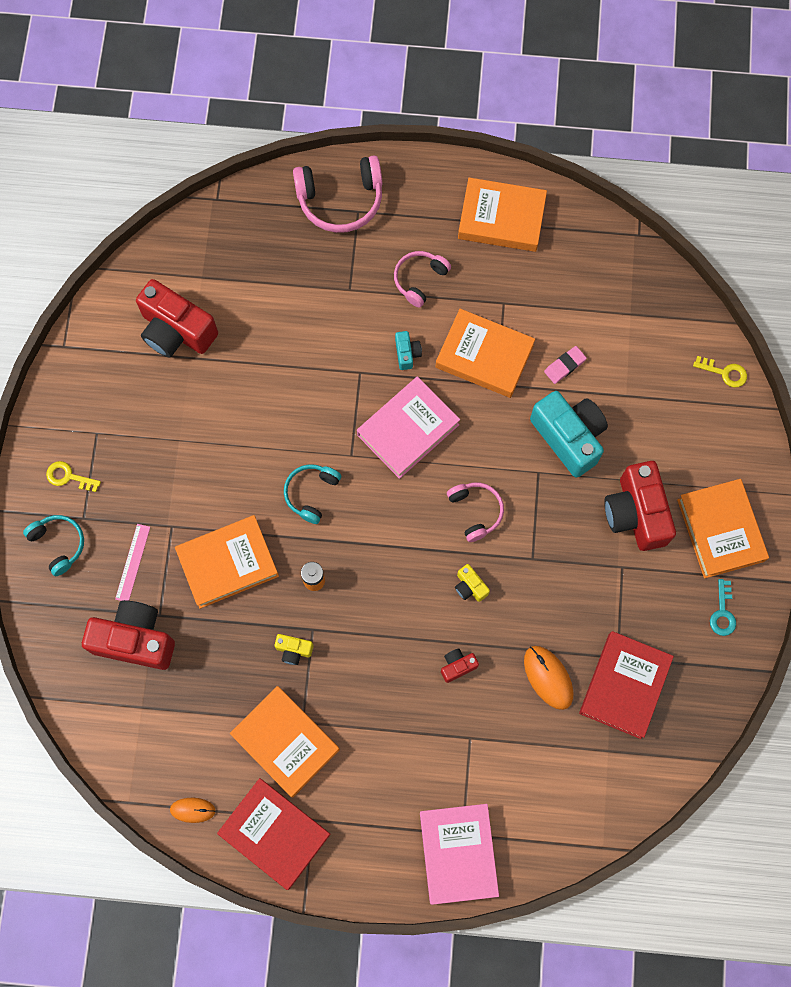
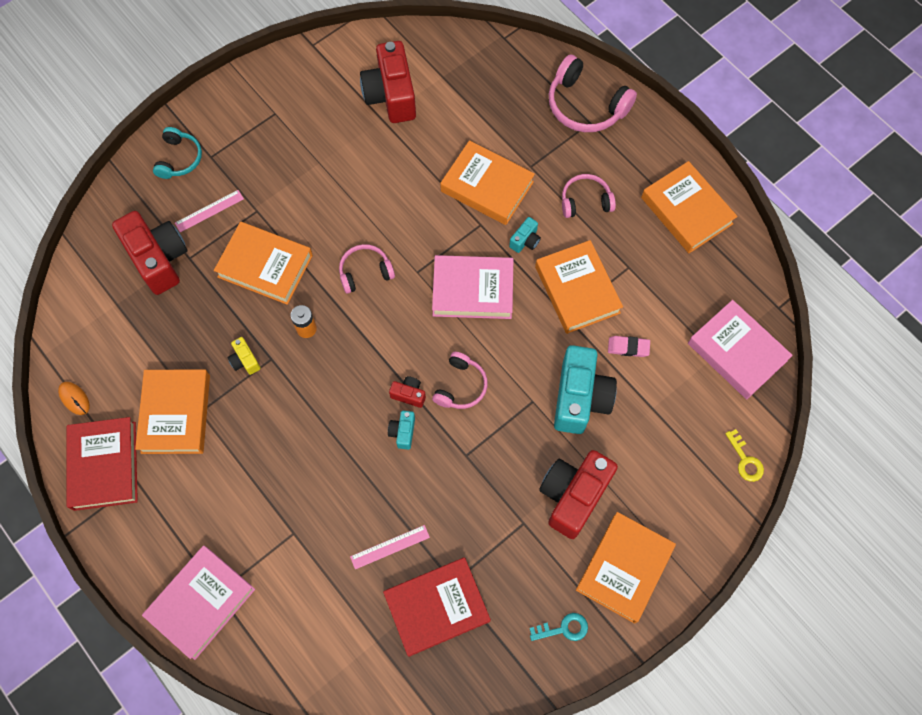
camera: 45 degrees right, 5 degrees down
yellow key [46,461,101,492] -> none
turquoise headphones [284,464,341,524] -> pink headphones [339,244,395,294]
red camera [441,649,479,683] -> red camera moved to [389,376,426,408]
yellow camera [455,564,490,602] -> turquoise camera [388,411,415,450]
orange mouse [524,646,574,710] -> pink ruler [350,525,430,569]
turquoise key [710,579,736,636] -> turquoise key turned 150 degrees counterclockwise [530,613,588,641]
none -> orange book [440,140,535,225]
none -> pink book [688,300,793,399]

